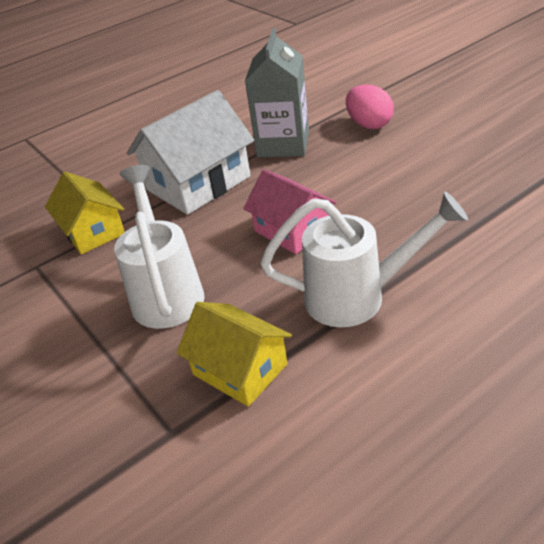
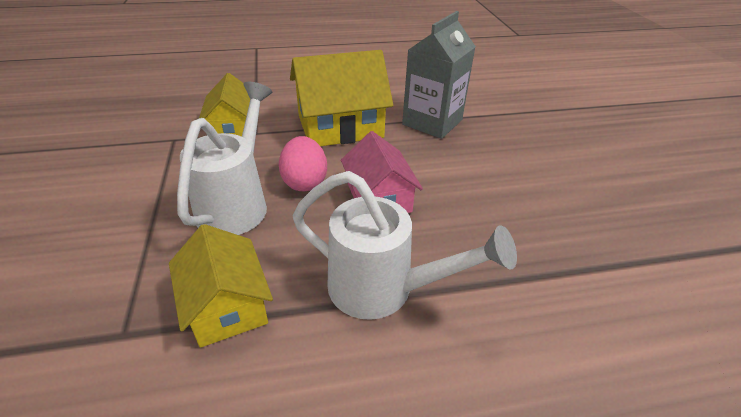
camera: 20 degrees right, 0 degrees up
white house [127,90,254,215] -> yellow house [290,50,393,146]
pink egg [346,84,394,129] -> pink egg moved to [279,136,327,191]

